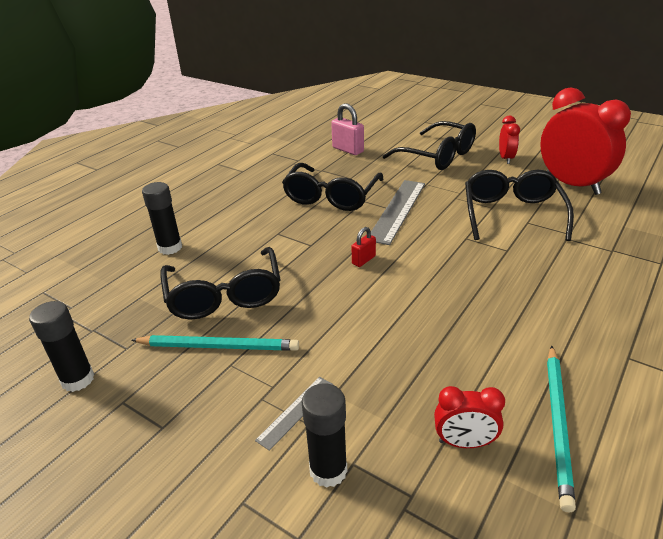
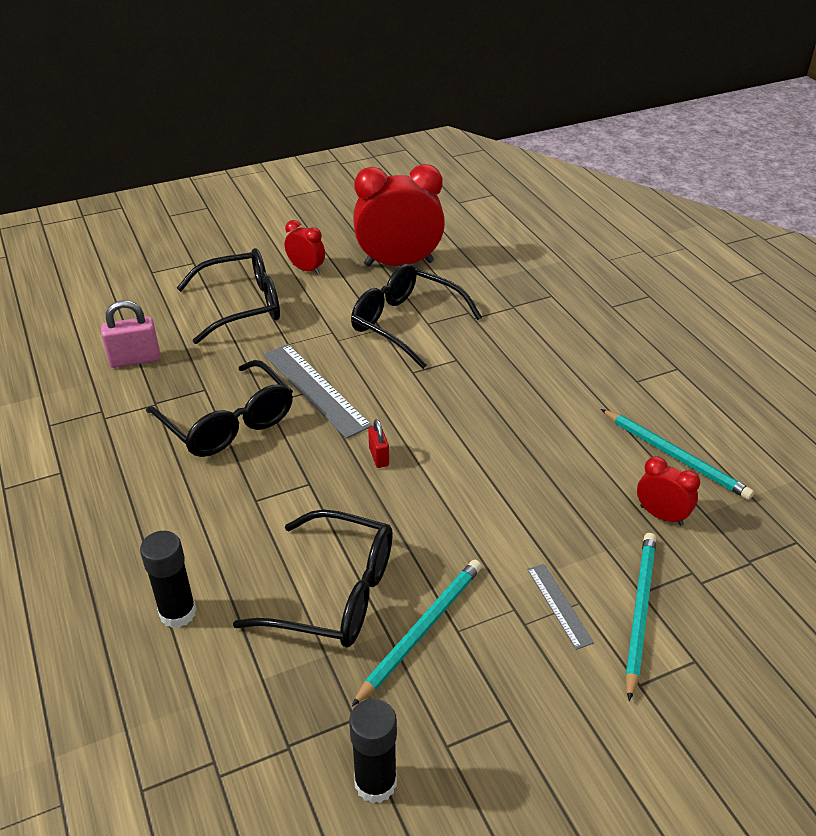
camera: 60 degrees left, 5 degrees up
black glue stick [302,383,347,488] -> turquoise pencil [625,533,656,701]
red clock [434,386,505,448] -> red clock turned 90 degrees counterclockwise [637,456,700,526]

